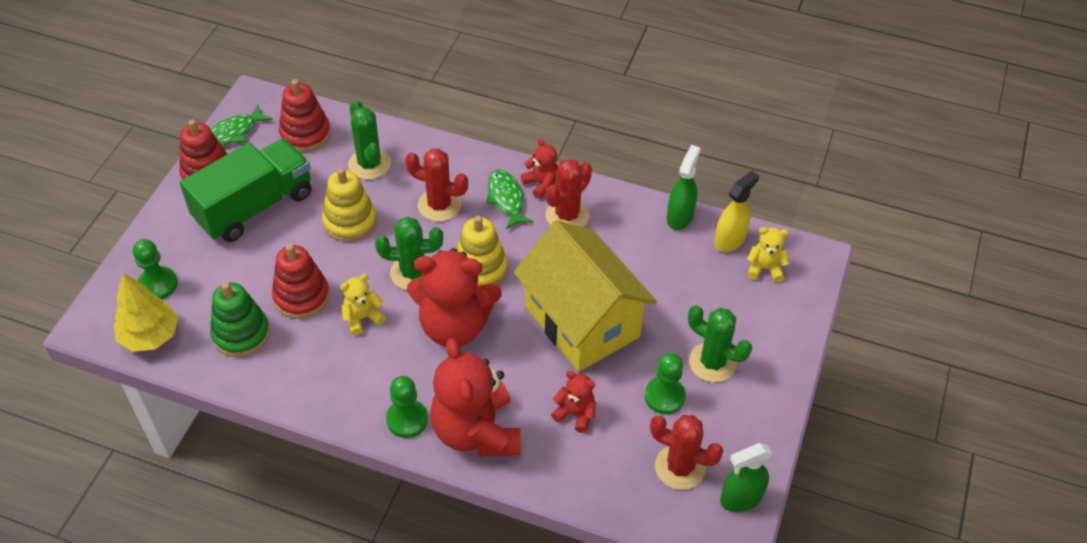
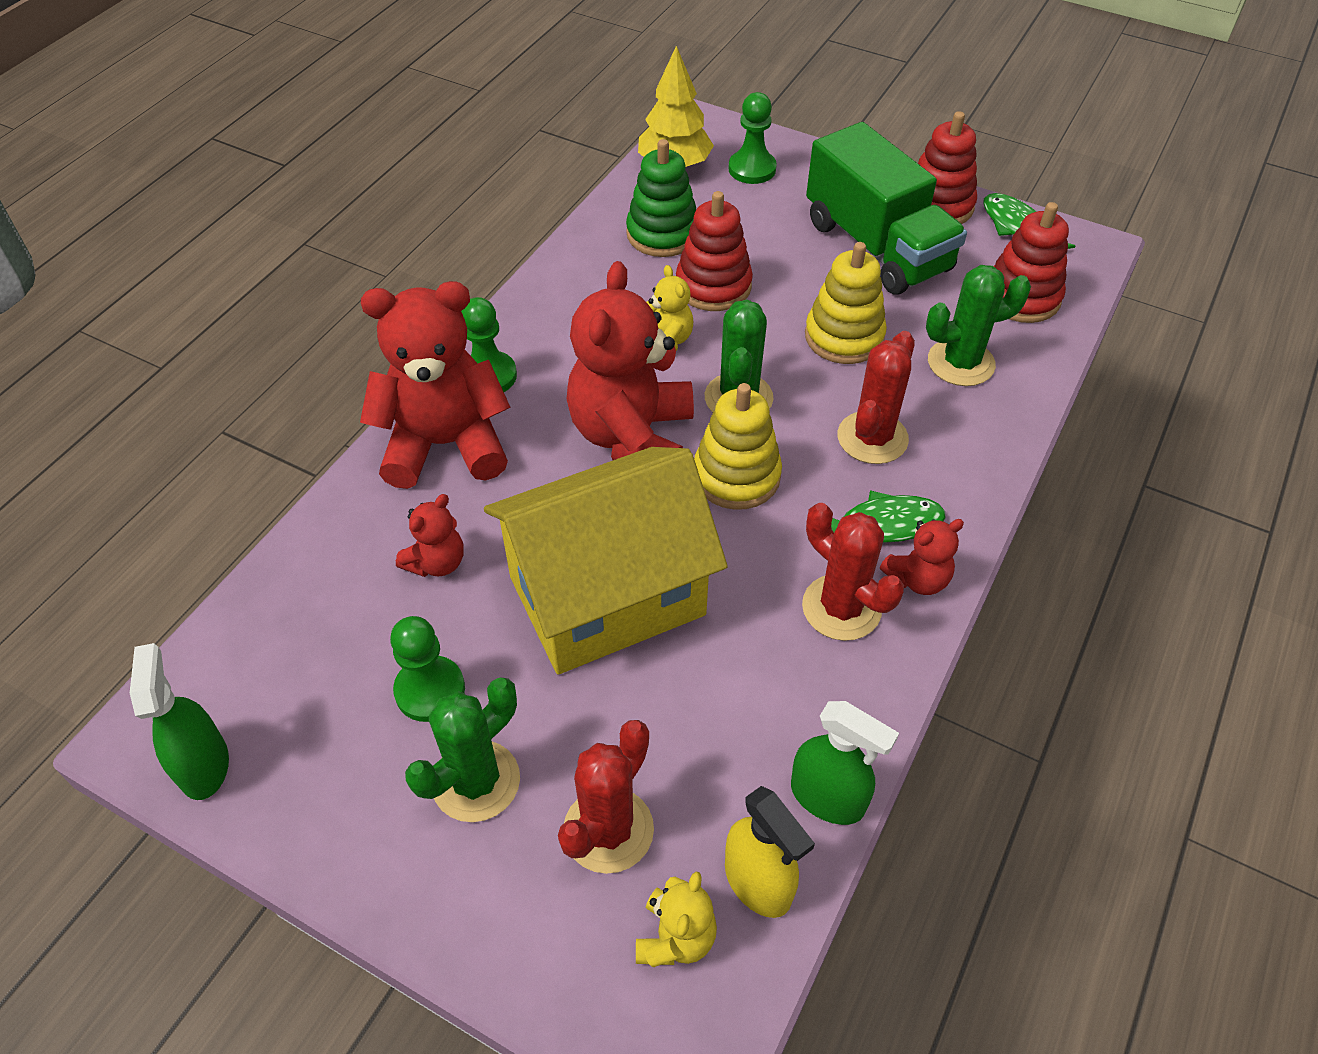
camera: 100 degrees right, 0 degrees up
red cactus [650,415,723,490] -> red cactus moved to [558,720,654,874]

